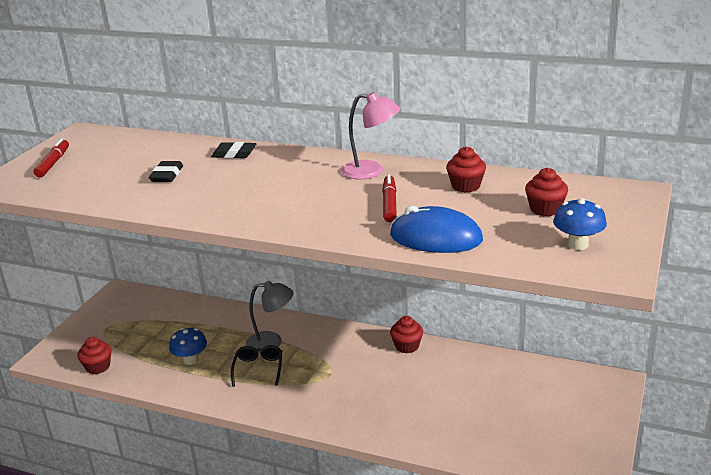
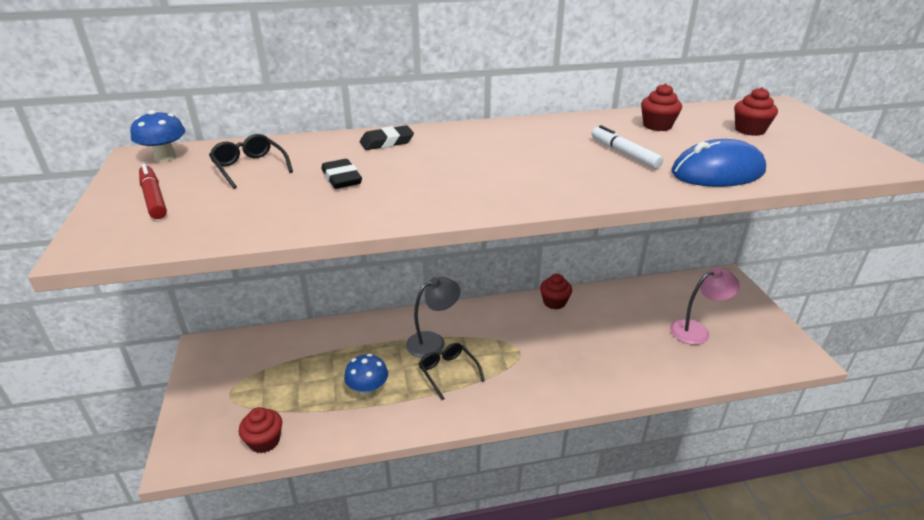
camera: 35 degrees left, 5 degrees up
pink lamp [342,92,400,179] -> pink lamp moved to [670,267,740,345]
red marker [382,174,397,222] -> white marker [591,125,664,169]
blue mushroom [553,198,607,250] -> blue mushroom moved to [130,110,185,162]
none -> black glasses [209,134,293,189]

